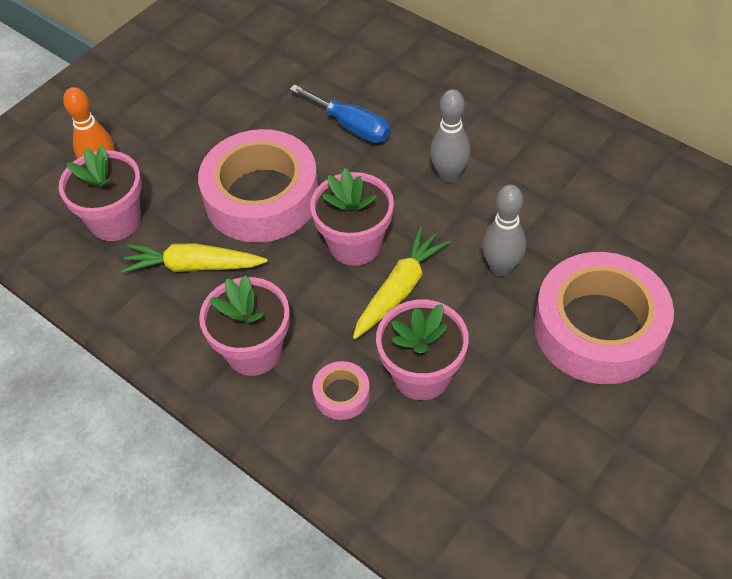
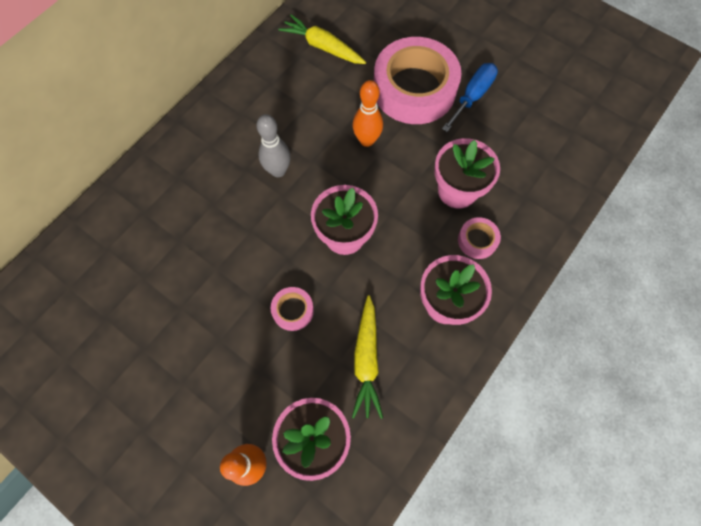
camera: 95 degrees left, 15 degrees up
pink tape [198,129,319,243] -> pink tape [271,287,314,331], size x0.42
blue screwdriver [290,84,391,143] -> blue screwdriver moved to [442,63,498,132]
yellow carrot [353,227,450,339] -> yellow carrot moved to [278,14,366,64]
grey bowling pin [482,185,526,276] -> orange bowling pin [353,80,383,147]

